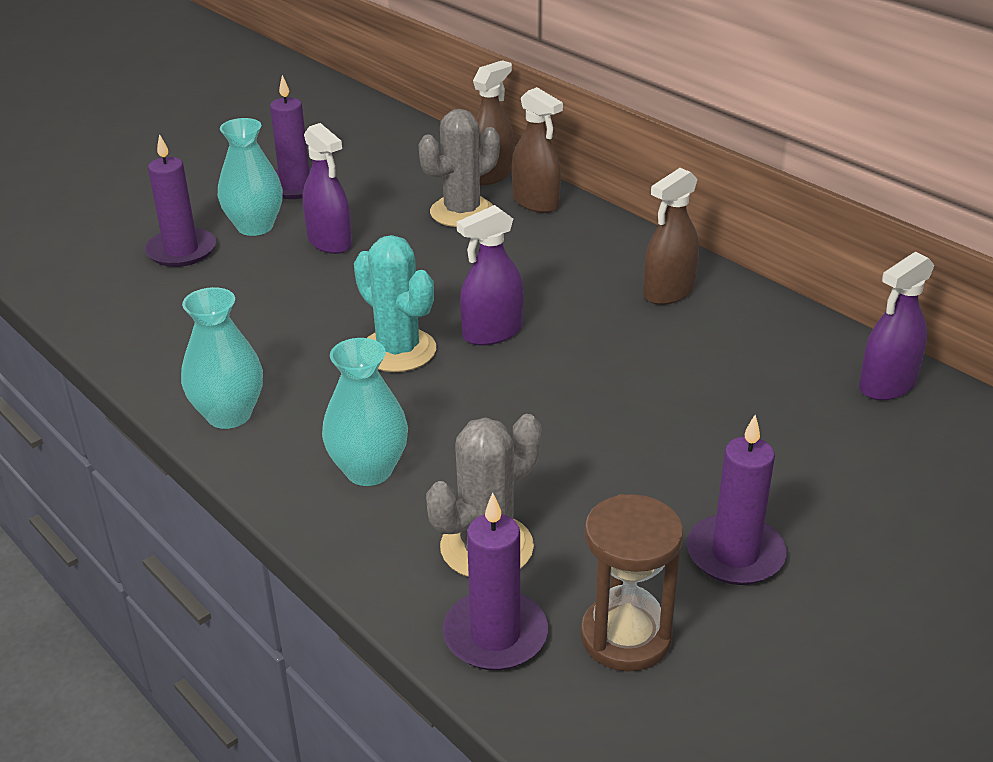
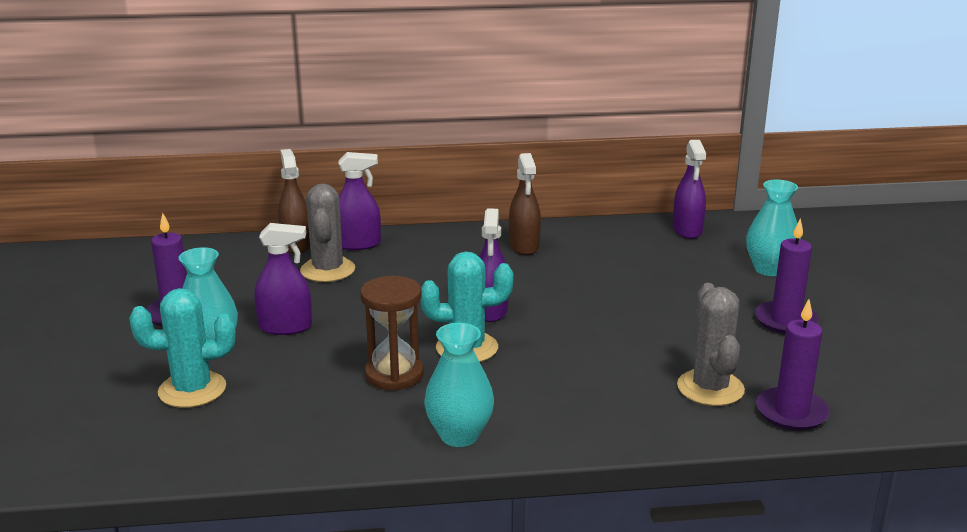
camera: 55 degrees left, 10 degrees down
purple candle [145,134,216,267] -> turquoise cactus [129,288,235,408]
turquoise vase [322,338,408,486] -> turquoise vase moved to [746,179,801,276]
brown spray bottle [512,87,563,213] -> purple spray bottle [338,152,381,250]
brown hourglass [580,494,683,671] -> brown hourglass moved to [360,276,424,391]

